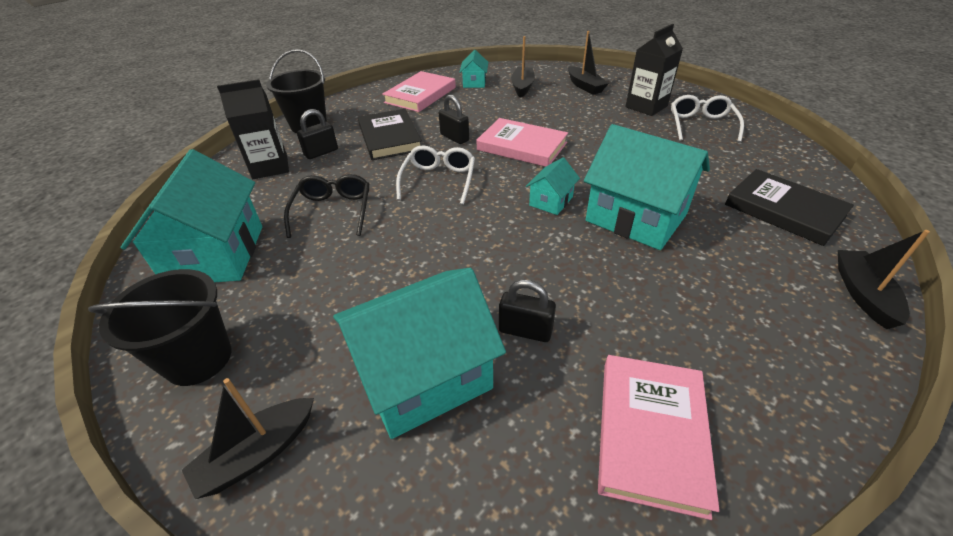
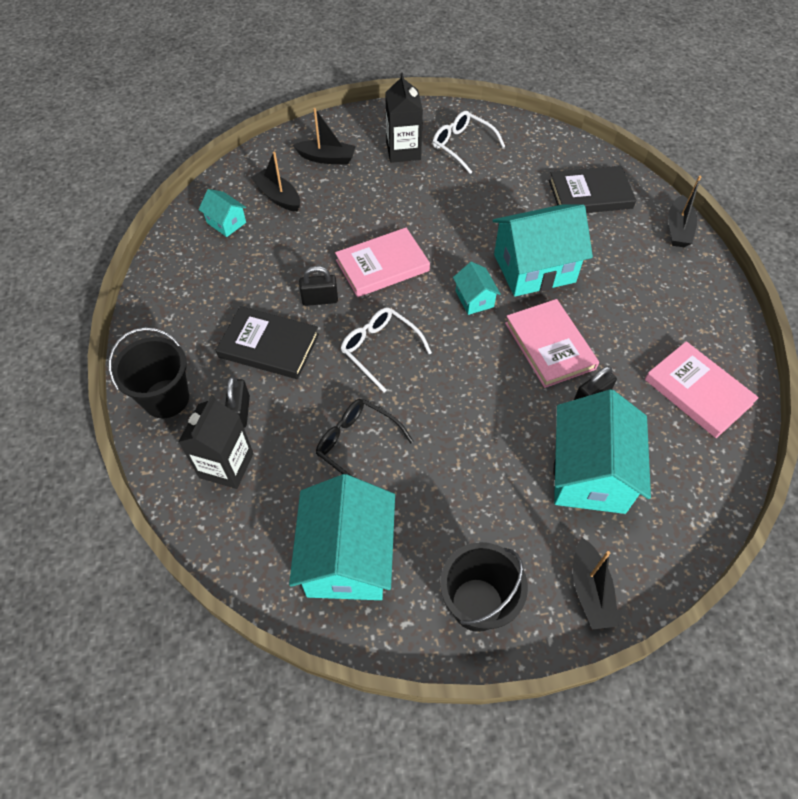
camera: 55 degrees left, 15 degrees up
turquoise house [121,149,262,282] -> turquoise house turned 60 degrees clockwise [289,474,395,600]
pink book [382,71,456,112] -> pink book moved to [505,299,599,388]
black boat [838,230,930,329] -> black boat turned 120 degrees counterclockwise [668,176,702,247]

